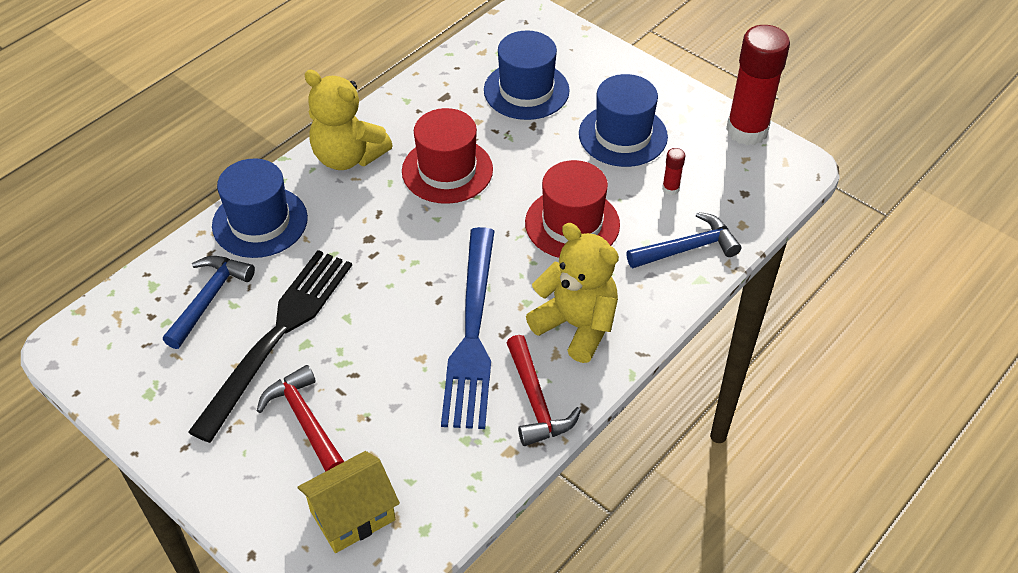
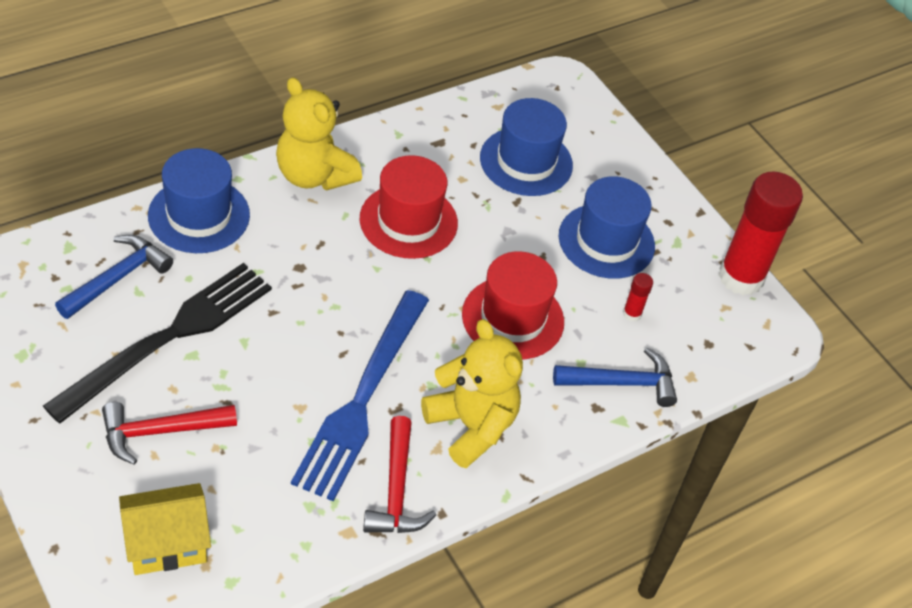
camera: 10 degrees right, 0 degrees up
red hammer [257,365,344,472] -> red hammer turned 90 degrees counterclockwise [102,402,237,465]

